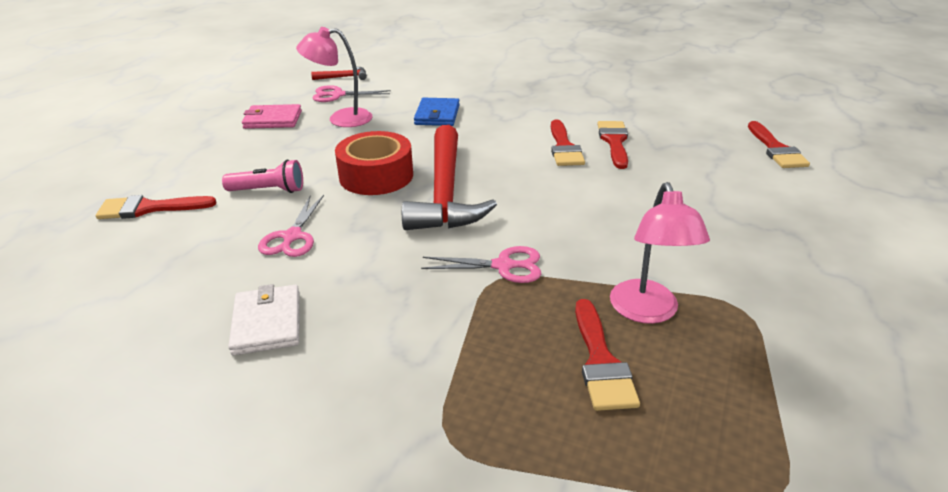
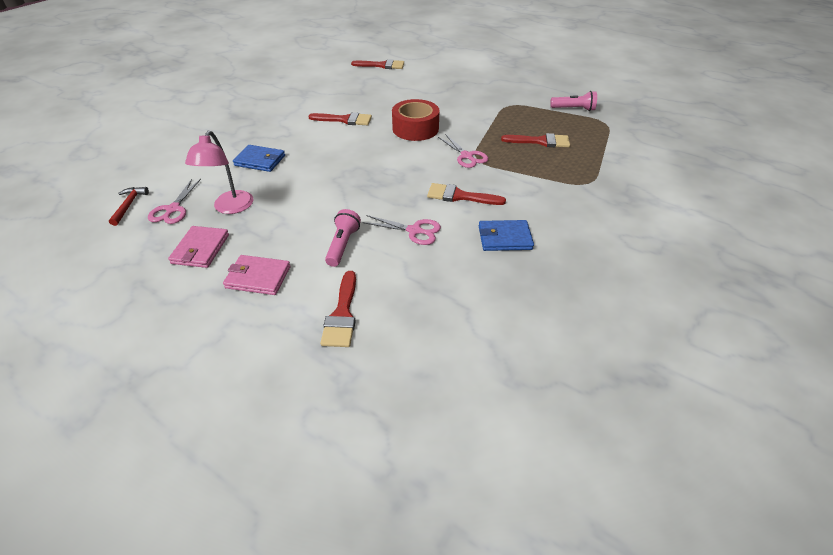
camera: 80 degrees left, 10 degrees up
white wallet [228,284,300,355] -> blue wallet [479,220,534,251]
red tape [335,131,413,195] -> red tape moved to [392,99,440,141]
red hammer [402,125,497,230] -> none
pink scissors [421,246,541,283] -> pink scissors turned 135 degrees clockwise [438,134,488,168]
red brush [597,121,628,169] -> red brush moved to [427,183,506,205]
pink lamp [610,182,710,324] -> none
none -> pink wallet [223,255,291,295]
none -> pink flashlight [550,91,597,111]

